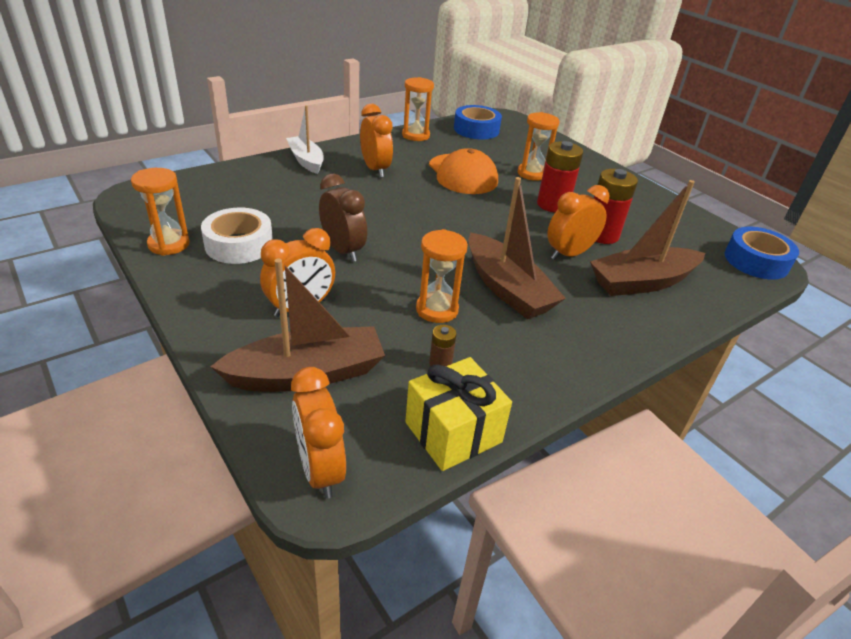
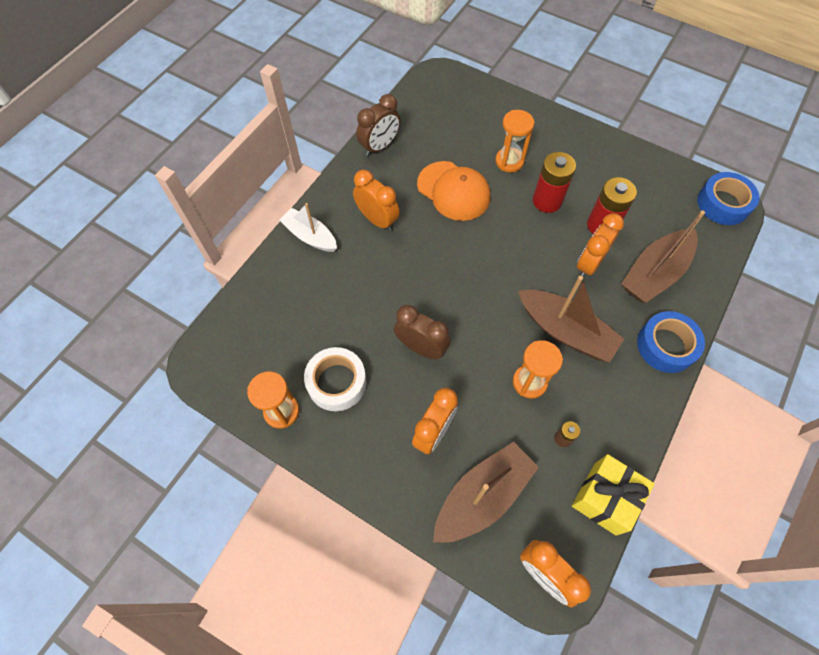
camera: 20 degrees left, 25 degrees up
orange hourglass [402,77,434,141] -> brown clock [356,94,400,156]
blue tape [454,105,502,139] -> blue tape moved to [637,311,705,373]

